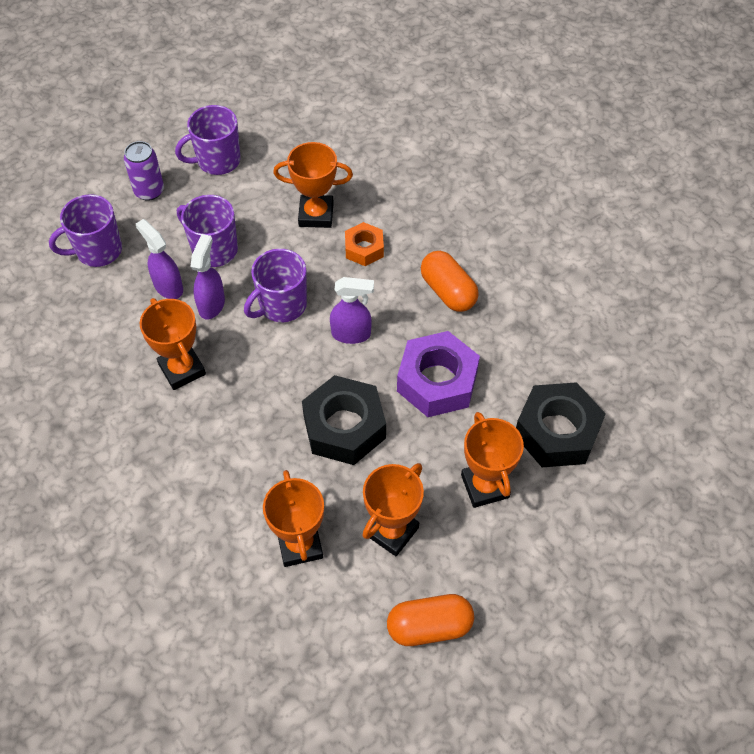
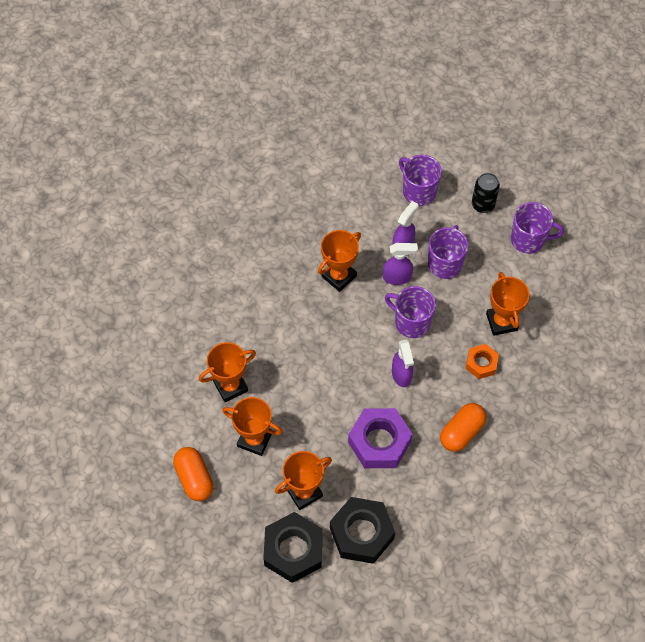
camera: 75 degrees right, 5 degrees up
purple can [124,141,164,201] -> black can [472,173,500,213]
purple mug [175,105,240,175] -> purple mug turned 135 degrees clockwise [511,202,564,254]
black nut [302,375,386,465] -> black nut moved to [263,512,323,583]

